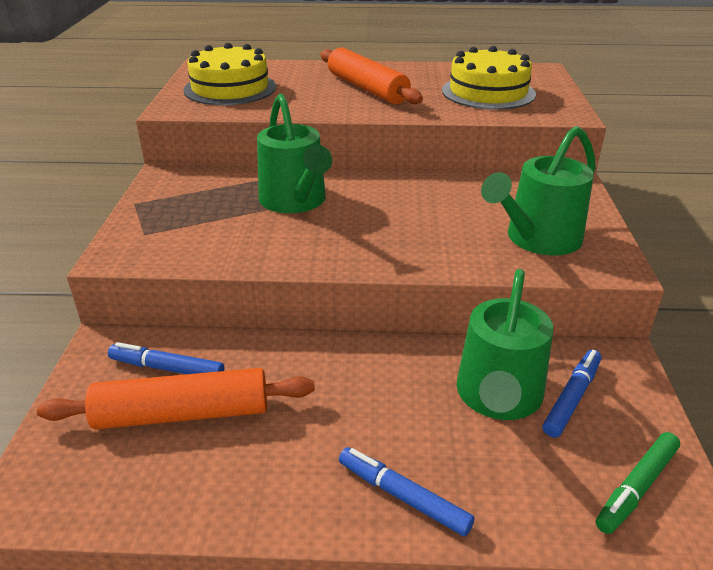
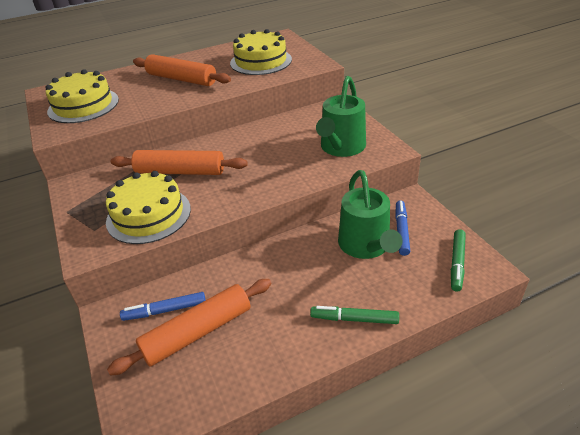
camera: 25 degrees left, 5 degrees up
green watering can [257,93,332,213] -> orange rolling pin [111,150,248,175]
blue marker [339,447,475,536] -> green marker [310,306,399,324]
none -> yellow cake [106,171,191,244]

